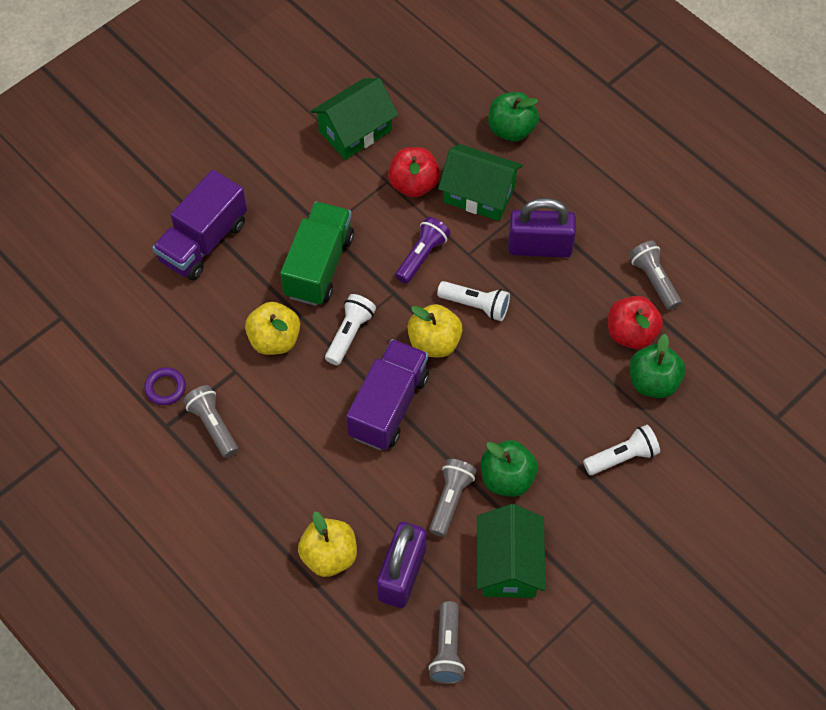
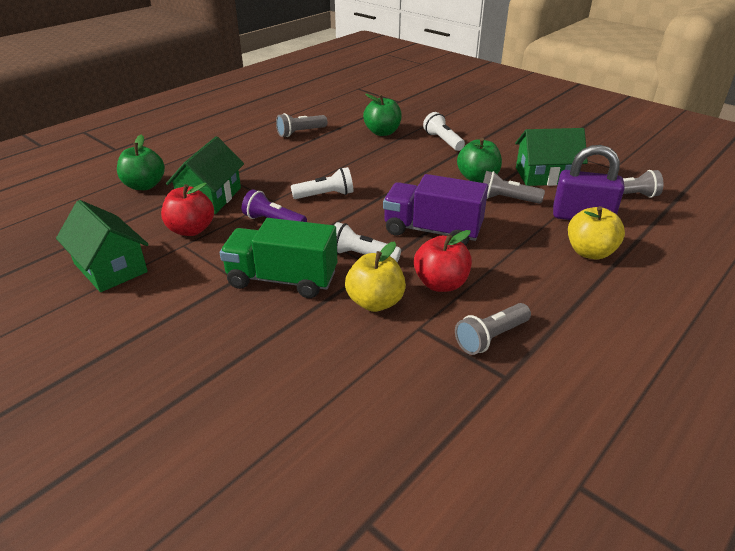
camera: 95 degrees left, 25 degrees down
purple ring [144,367,186,405] -> none
purple truck [152,170,247,280] -> none
yellow apple [407,304,462,358] -> none
white flashlight [437,281,510,321] -> white flashlight turned 60 degrees clockwise [291,167,353,199]
purple padlock [508,198,576,257] -> none
red apple [608,296,663,349] -> red apple moved to [414,230,472,292]

